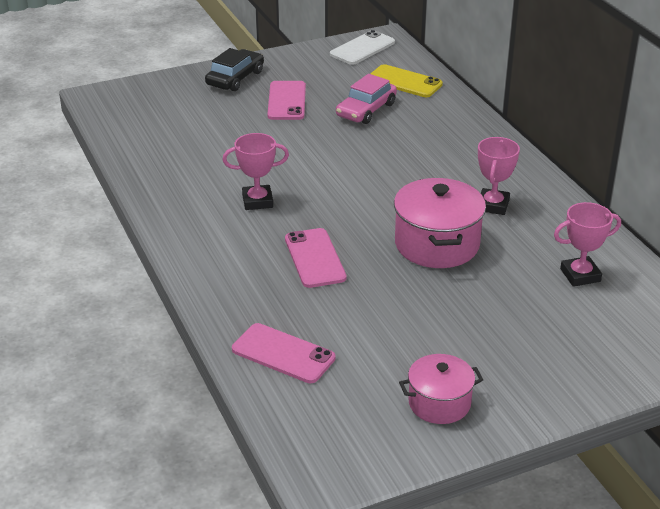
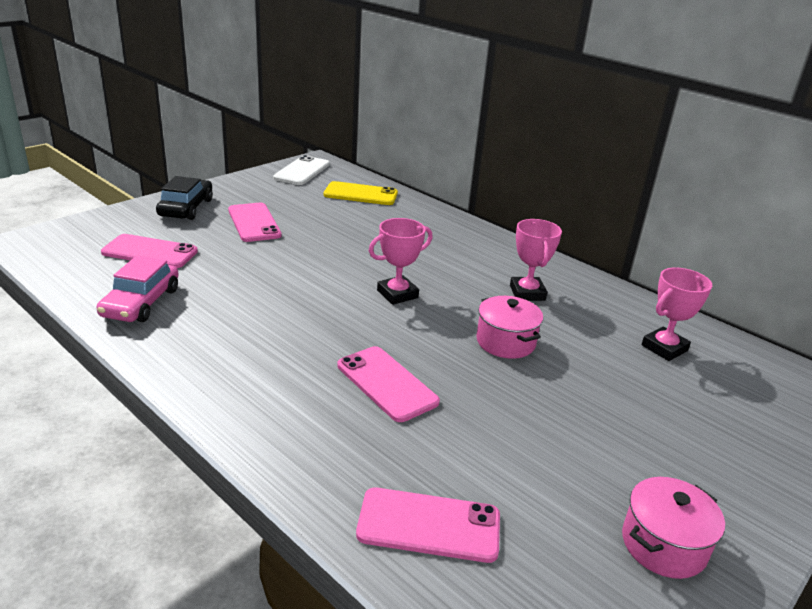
camera: 25 degrees left, 5 degrees down
pink trophy [223,133,289,210] -> pink trophy moved to [369,218,433,305]
pink car [336,74,397,124] -> pink car moved to [96,255,179,322]
pink pot [394,178,486,268] -> pink pot [476,296,543,359], size x0.62
none -> pink phone [101,234,198,268]

